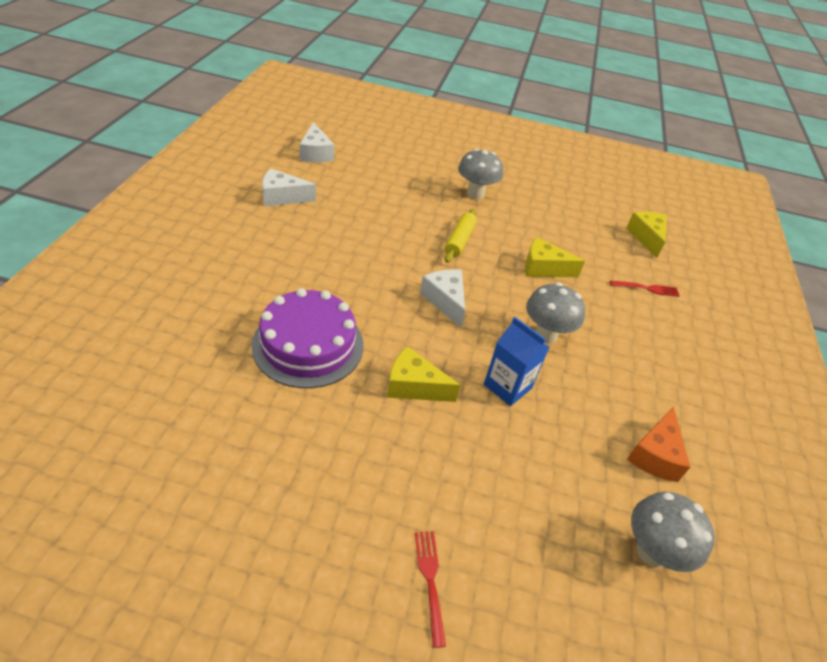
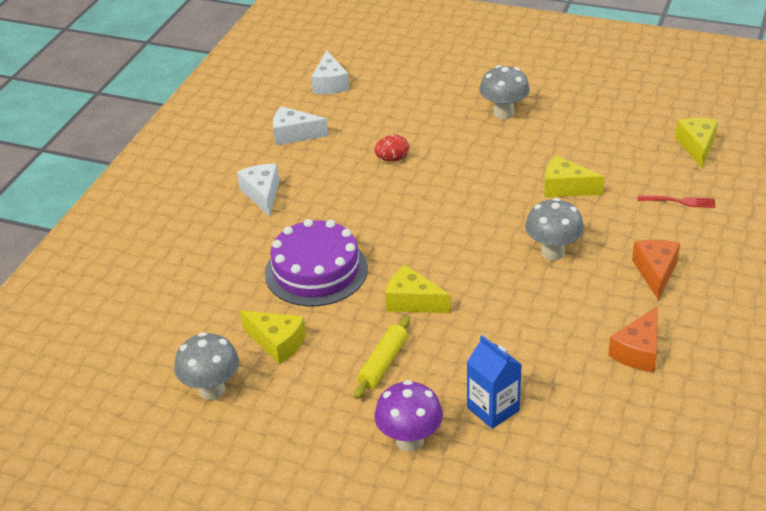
camera: 15 degrees right, 5 degrees down
red fork [415,531,446,648] -> purple mushroom [374,380,443,452]
white cheese [420,269,465,327] -> white cheese moved to [237,164,279,216]
yellow rolling pin [445,209,477,263] -> yellow rolling pin moved to [354,316,410,399]
blue carton [484,317,550,406] -> blue carton moved to [467,335,522,429]
grey mushroom [631,492,715,572] -> grey mushroom moved to [174,332,239,400]
none -> yellow cheese [240,310,306,365]
none -> red egg [374,135,409,162]
none -> orange cheese [632,240,680,300]

